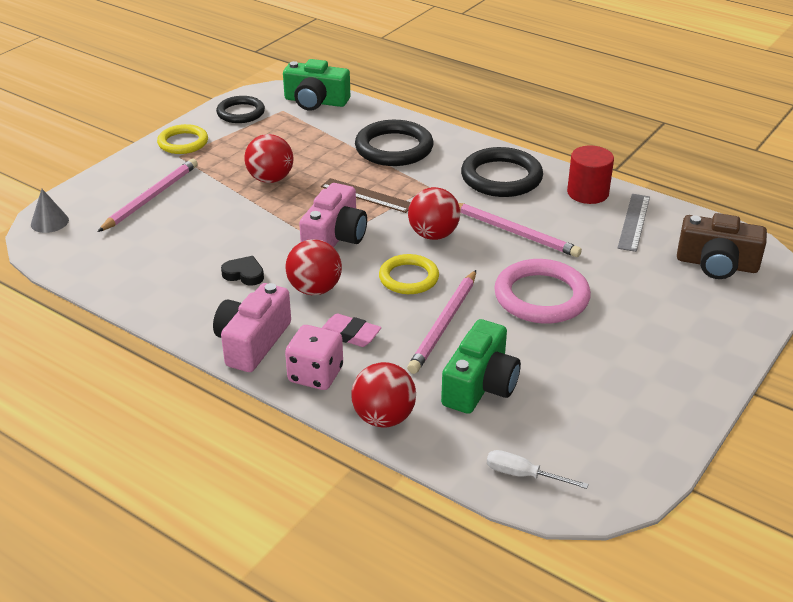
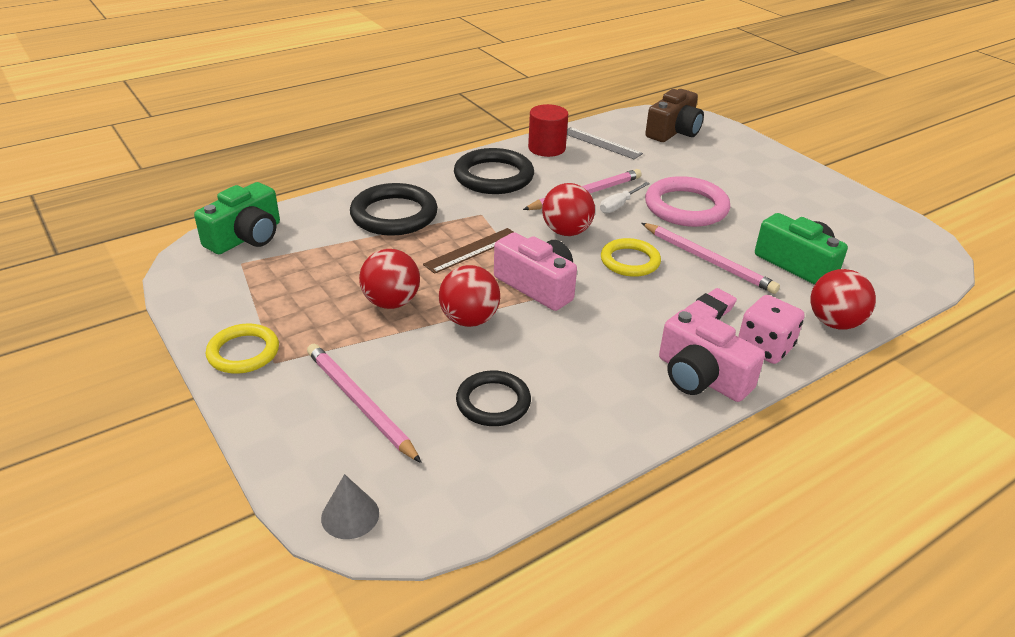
camera: 70 degrees left, 0 degrees up
black ring [216,96,265,123] -> black ring moved to [456,370,531,426]
black heart [221,256,264,286] -> none
red ball [285,239,342,295] -> red ball moved to [439,265,500,327]
white screwdriver [487,450,589,489] -> white screwdriver moved to [600,182,650,213]

